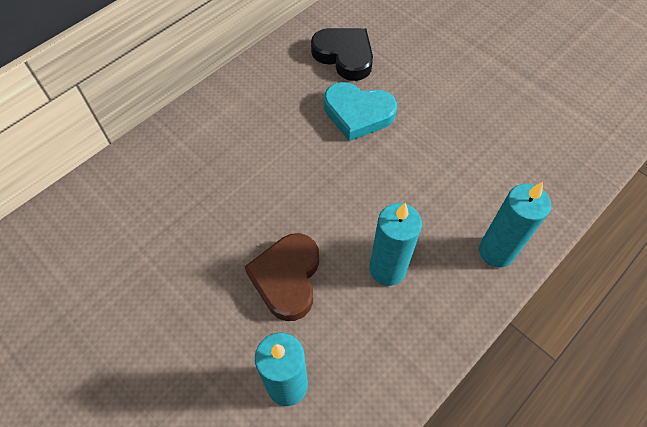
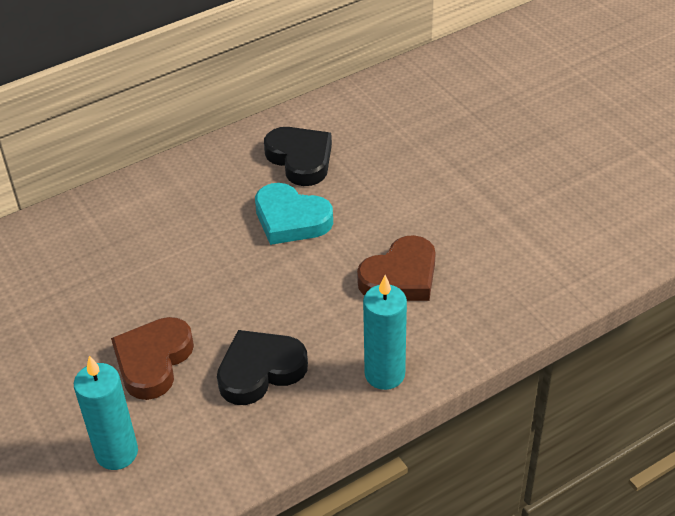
camera: 15 degrees right, 15 degrees down
turquoise candle [370,203,422,286] -> black heart [217,330,308,405]
none -> brown heart [357,235,436,301]

